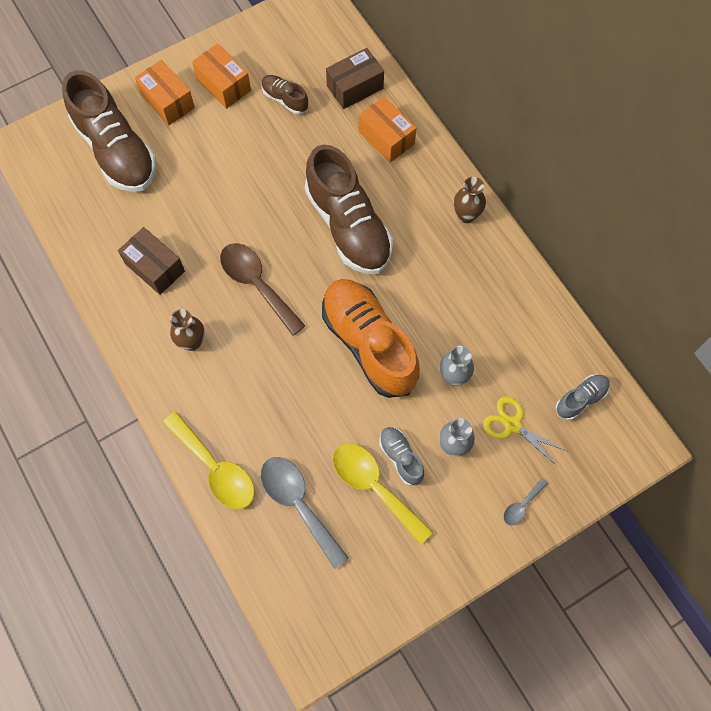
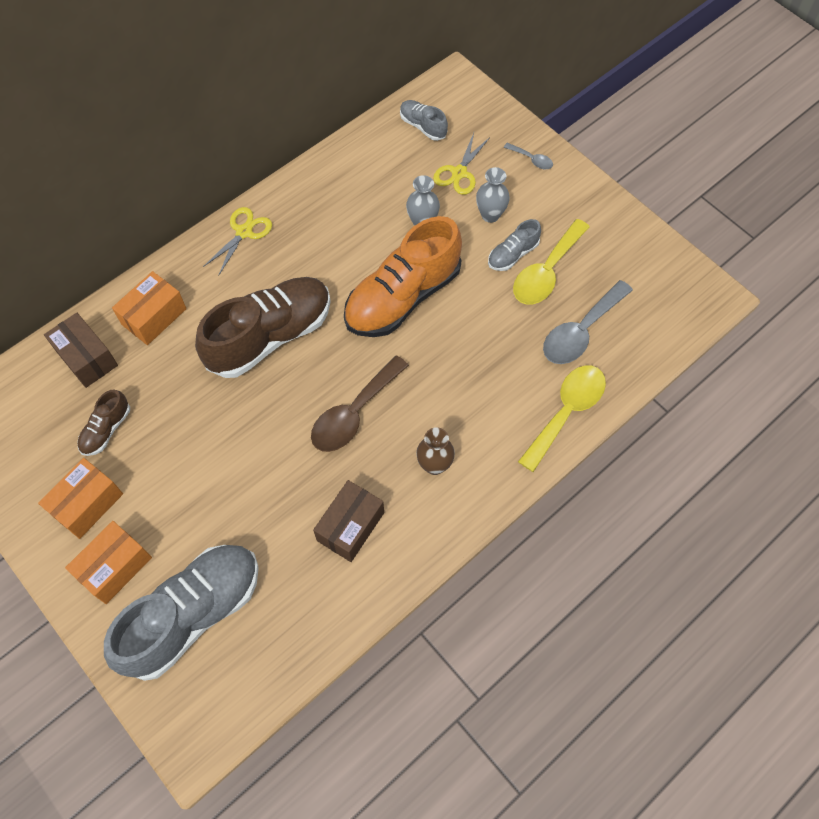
camera: 100 degrees left, 5 degrees down
brown shoe [62,70,156,192] -> grey shoe [104,545,259,681]
brown vase [454,177,486,223] -> yellow scissors [203,207,272,276]

